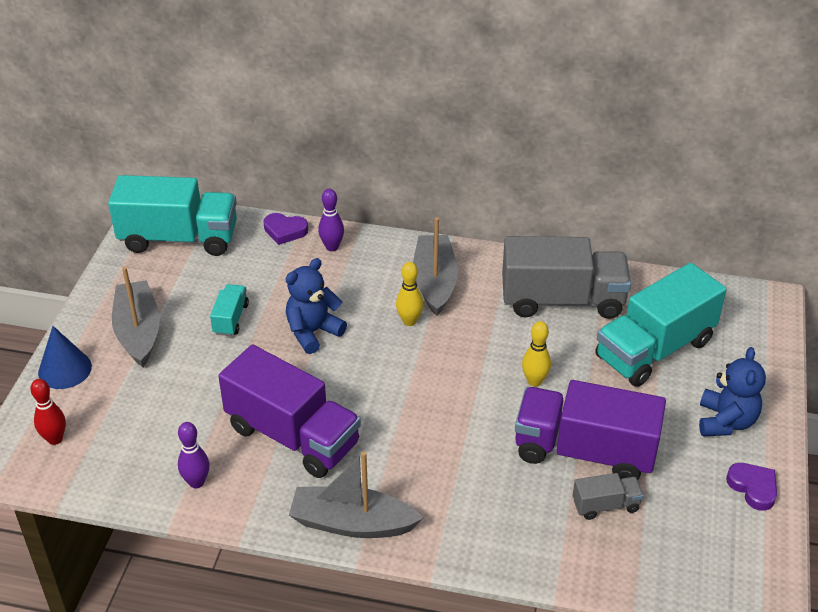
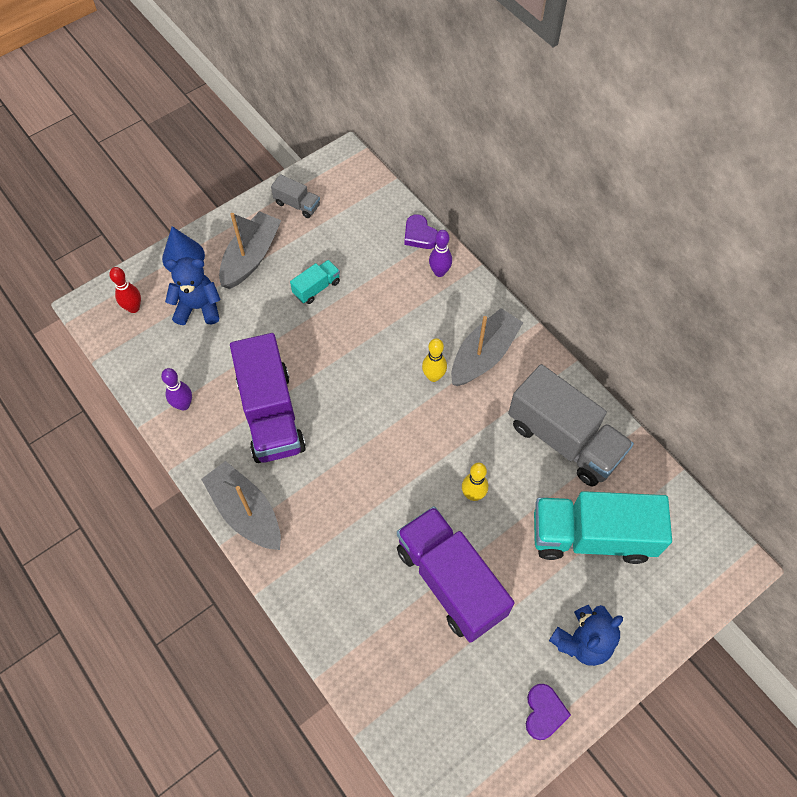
camera: 40 degrees right, 20 degrees up
turquoise truck [108,175,237,256] -> none
blue teddy bear [286,258,347,354] -> blue teddy bear moved to [165,257,221,325]
grey truck [573,473,644,520] -> grey truck moved to [271,174,320,218]

